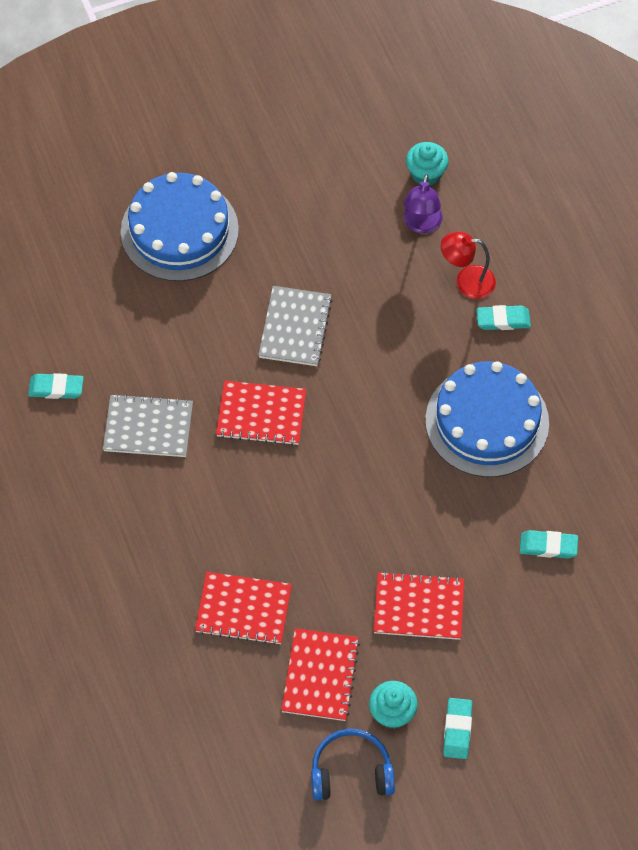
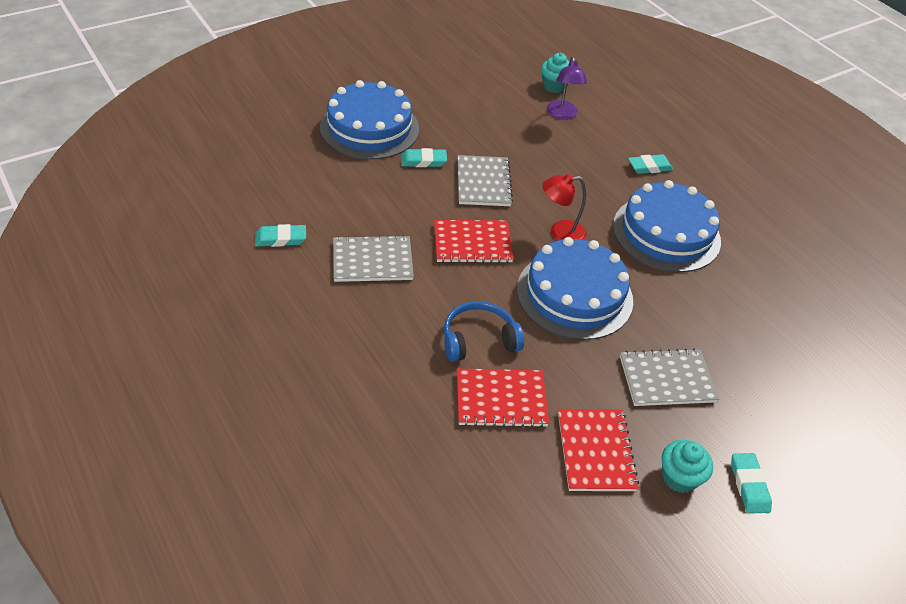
camera: 15 degrees left, 15 degrees down
blue headphones [311,728,395,801] -> blue headphones moved to [444,301,524,362]
red notebook [374,571,464,640] -> grey notebook [620,348,719,406]
red lamp [441,232,496,299] -> red lamp moved to [542,174,587,241]
turquoise eraser [520,530,578,558] -> turquoise eraser moved to [401,148,447,167]
none -> blue cake [517,237,633,340]

